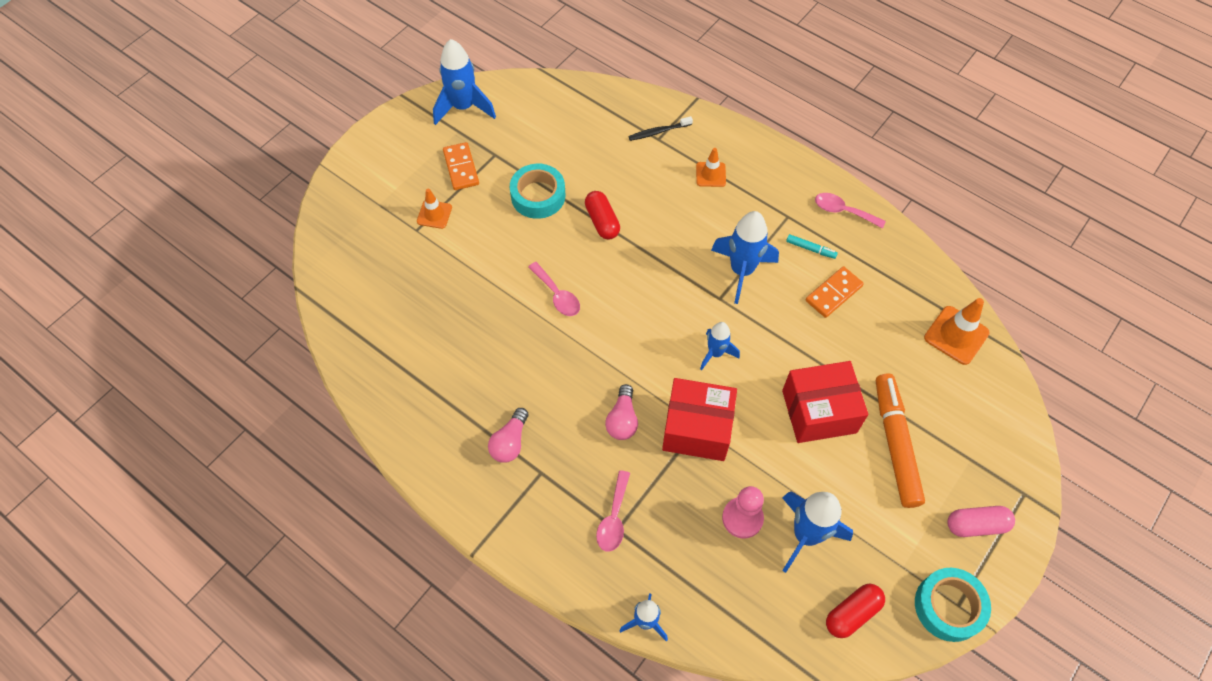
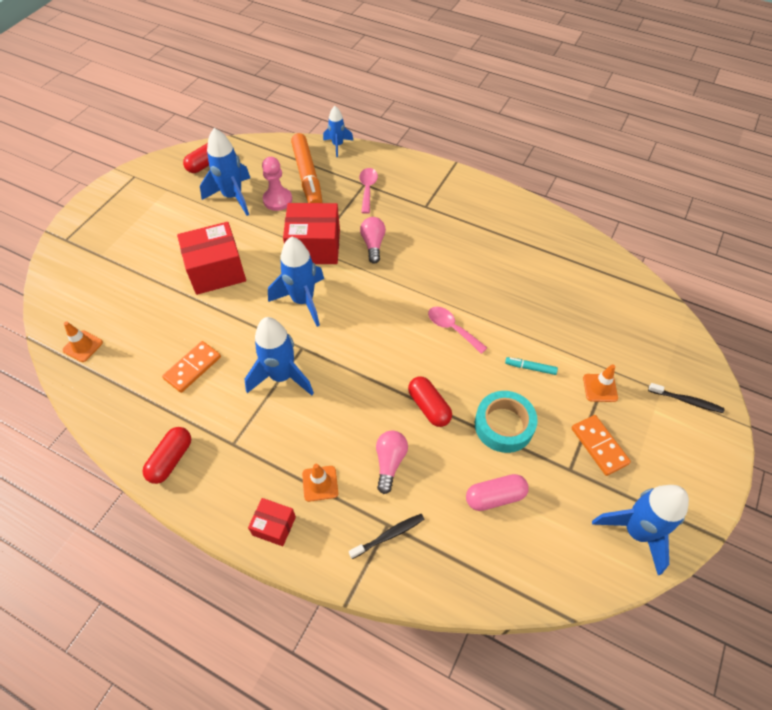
camera: 170 degrees right, 5 degrees down
pink light bulb [488,408,529,463] -> pink light bulb moved to [376,431,408,494]
blue rocket [700,322,740,370] -> blue rocket [268,236,324,327], size x1.68
turquoise marker [786,234,838,259] -> turquoise marker moved to [505,357,558,375]
pink spoon [815,193,886,228] -> red capsule [143,427,191,484]
orange marker [876,374,925,508] -> orange marker moved to [291,133,323,203]
turquoise tape [915,568,991,642] -> none
orange traffic cone [924,298,990,365] -> orange traffic cone [63,321,103,362], size x0.64
pink capsule [947,506,1015,537] -> pink capsule moved to [466,474,529,511]
none -> red box [248,498,296,546]
none -> black toothbrush [648,383,724,413]

